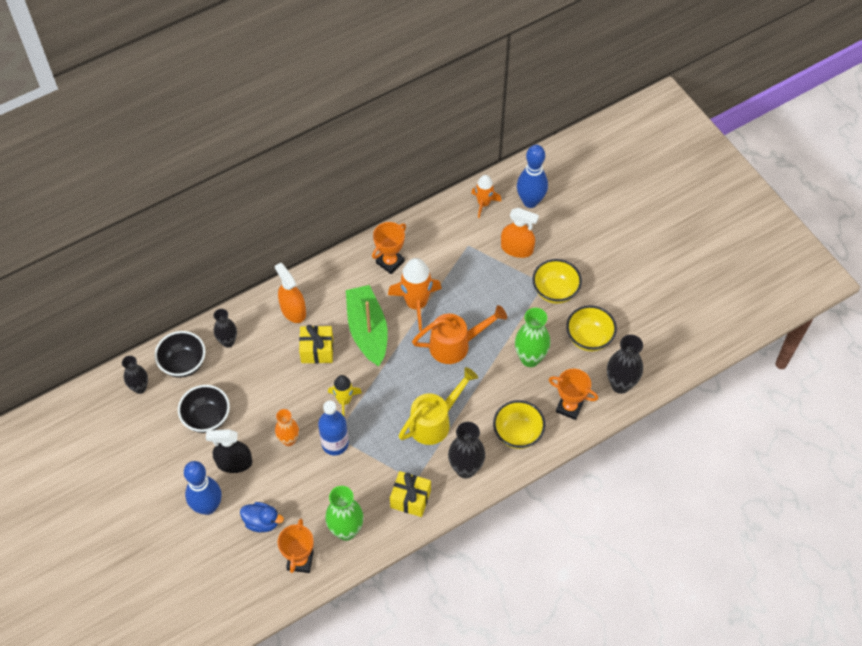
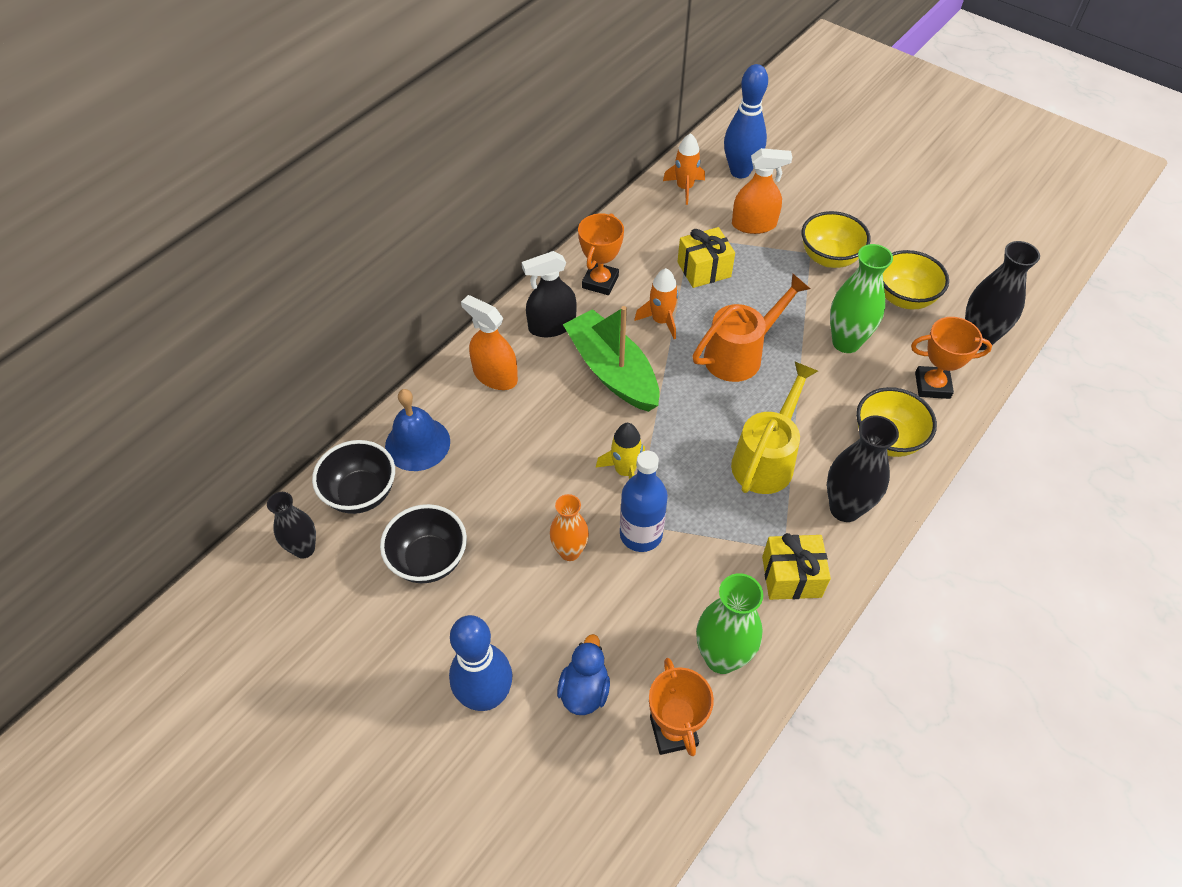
camera: 20 degrees left, 5 degrees down
black spray bottle [206,429,252,473] -> black spray bottle moved to [522,251,577,337]
black vase [214,309,237,348] -> blue bell [385,389,450,471]
blue duck [240,502,284,532] -> blue duck turned 75 degrees counterclockwise [557,634,610,715]
yellow gift [299,325,333,363] -> yellow gift moved to [677,227,735,288]
orange rocket [388,258,442,331] -> orange rocket [634,268,678,339], size x0.61

